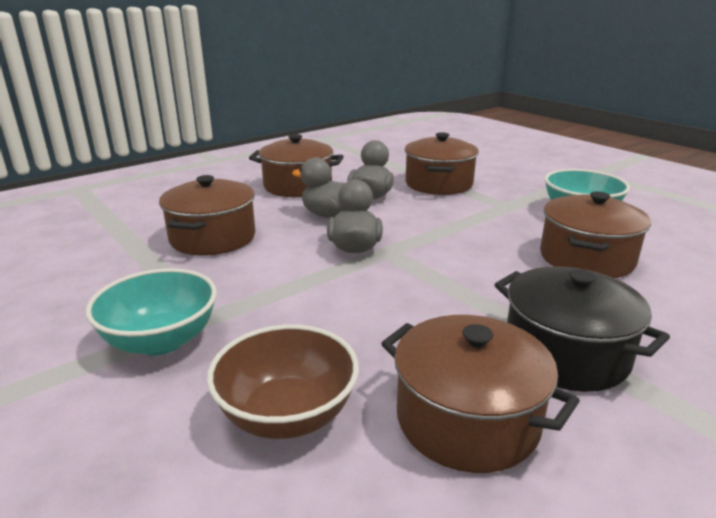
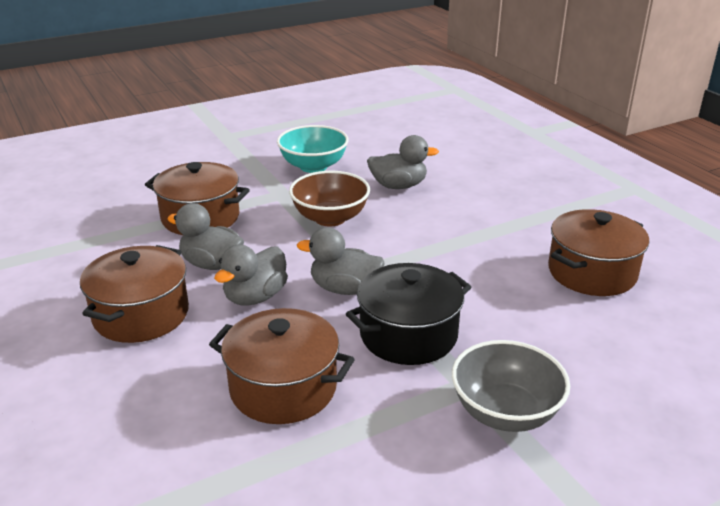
camera: 80 degrees left, 5 degrees up
turquoise bowl [86,268,217,356] -> grey bowl [452,340,570,432]
brown bowl [207,324,359,439] -> brown bowl moved to [289,171,370,227]
black pot [494,266,670,392] -> black pot moved to [346,263,471,365]
brown pot [540,192,651,278] -> grey duck [367,135,439,189]

